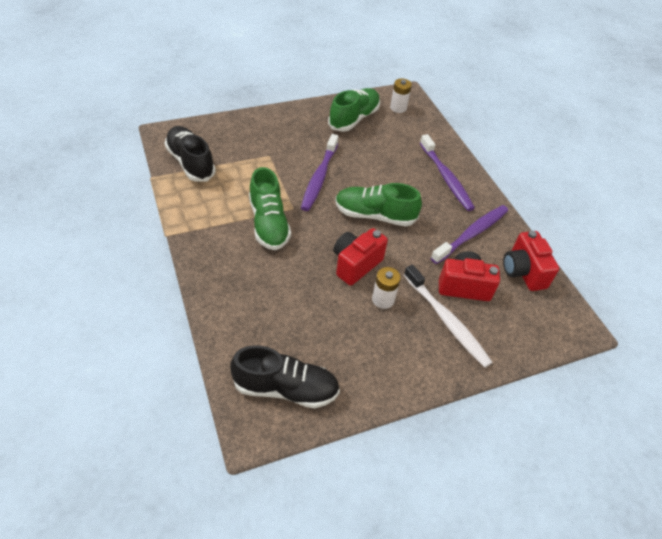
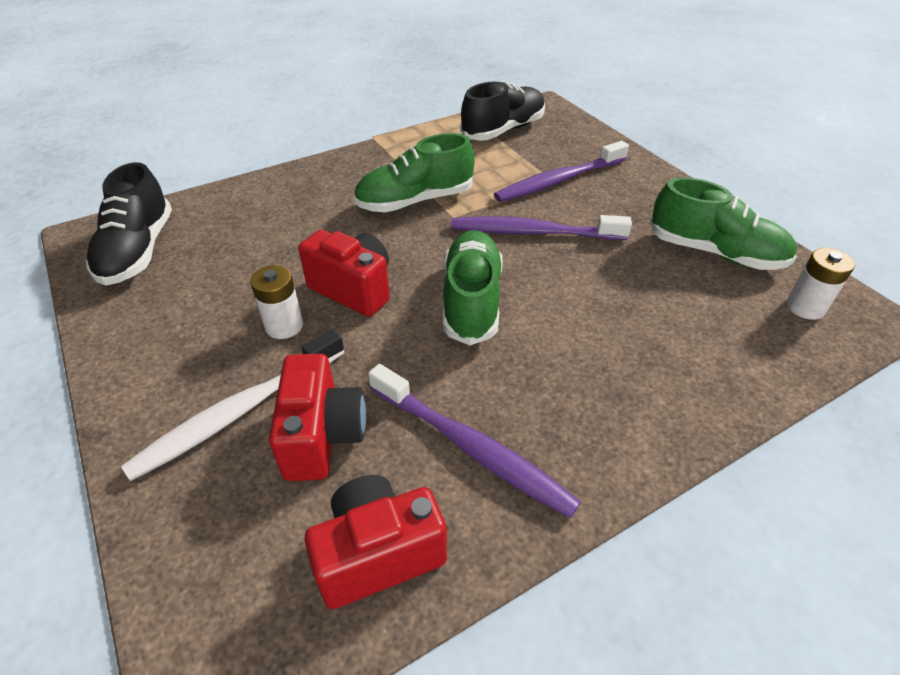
camera: 85 degrees right, 5 degrees down
purple toothbrush [420,134,475,211] -> purple toothbrush moved to [494,141,629,202]

